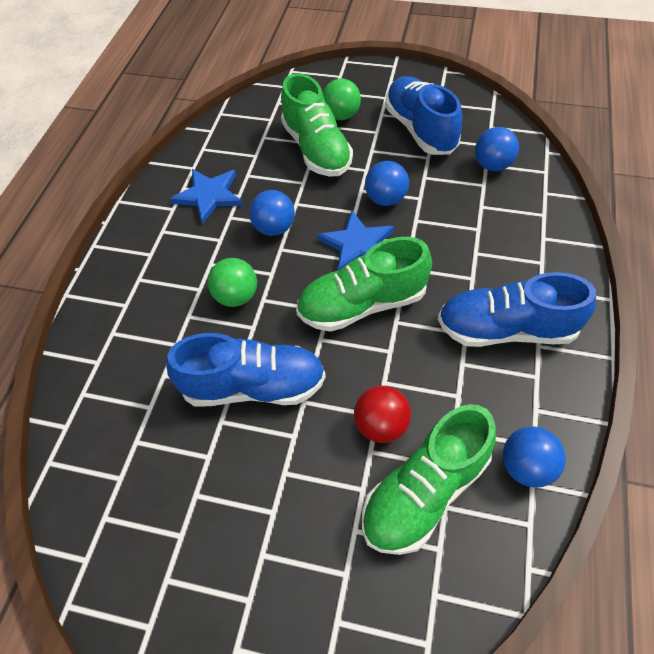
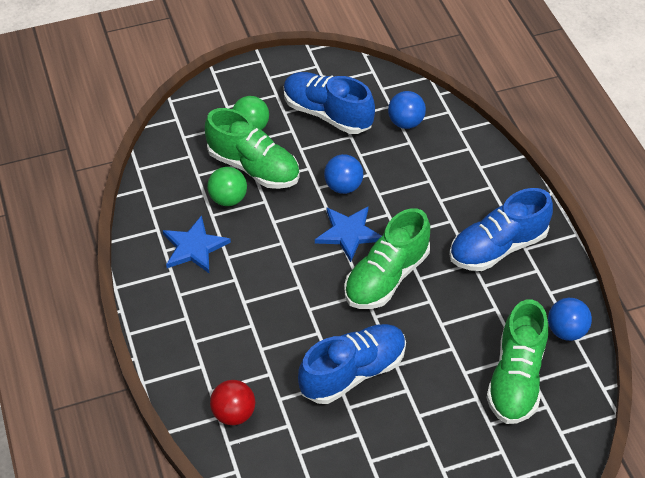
camera: 35 degrees left, 5 degrees down
green ball [208,258,257,307] -> green ball moved to [207,167,247,206]
blue ball [250,190,295,236] -> none
red ball [354,386,411,443] -> red ball moved to [210,380,255,425]

